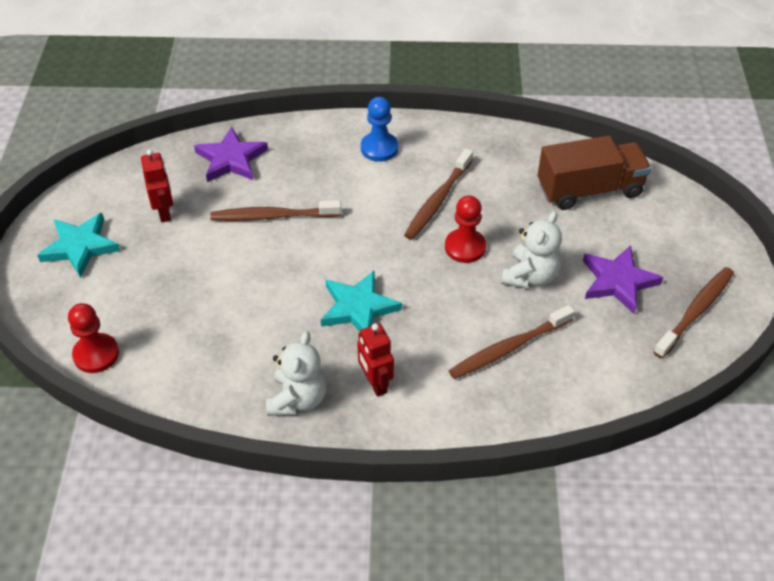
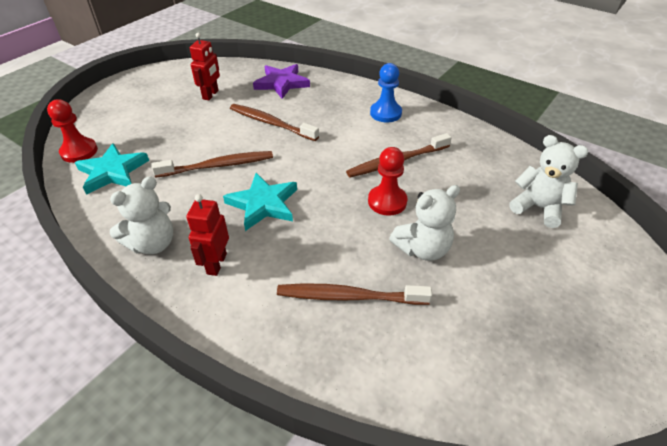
camera: 35 degrees right, 5 degrees down
turquoise star [37,213,120,278] -> turquoise star moved to [75,143,149,195]
brown truck [538,136,651,210] -> white teddy bear [509,135,588,228]
purple star [583,245,663,314] -> none
brown toothbrush [654,267,734,358] -> brown toothbrush moved to [151,151,273,178]

